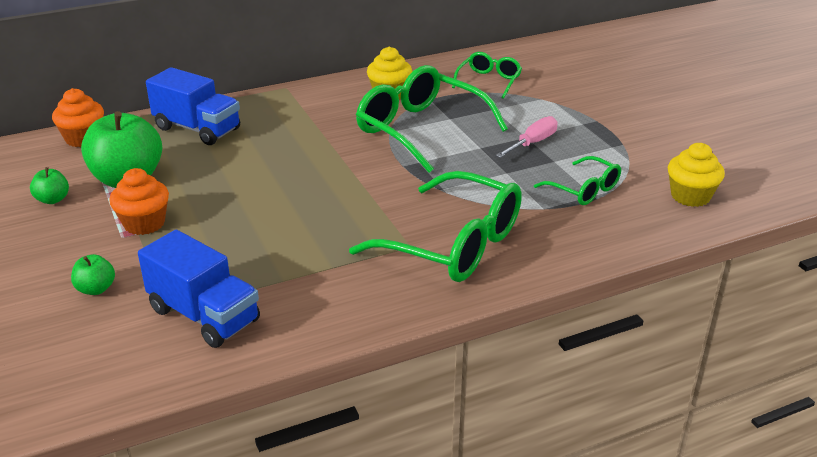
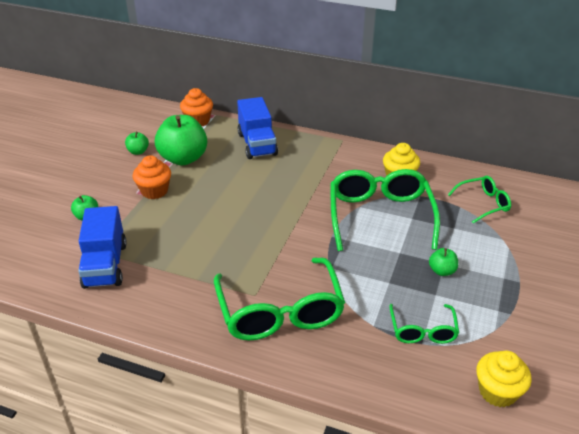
camera: 45 degrees right, 5 degrees up
pink screwdriver [495,116,558,158] -> green apple [429,248,458,276]

